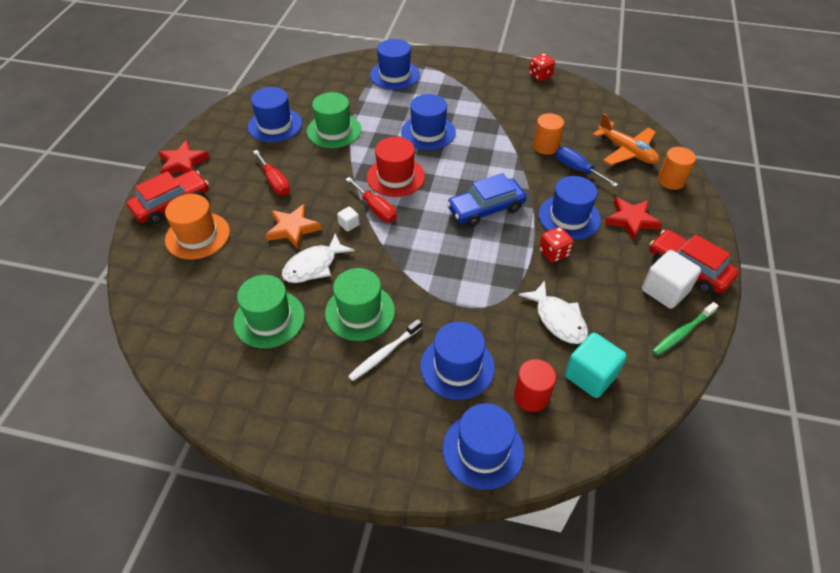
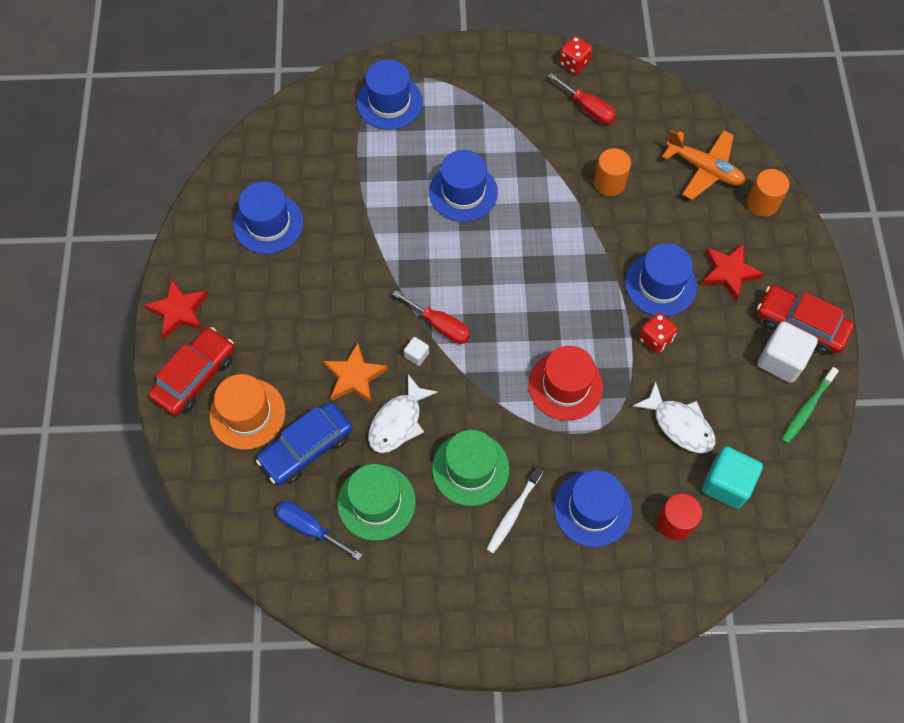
camera: 15 degrees left, 15 degrees up
red screwdriver [253,150,290,195] -> red screwdriver moved to [548,73,616,124]
green hat [307,92,361,148] -> none
red hat [367,137,425,197] -> red hat moved to [528,346,603,421]
blue hat [443,403,524,490] -> none
blue car [447,173,527,227] -> blue car moved to [256,402,353,485]
blue screwdriver [556,147,618,187] -> blue screwdriver moved to [275,501,362,560]

